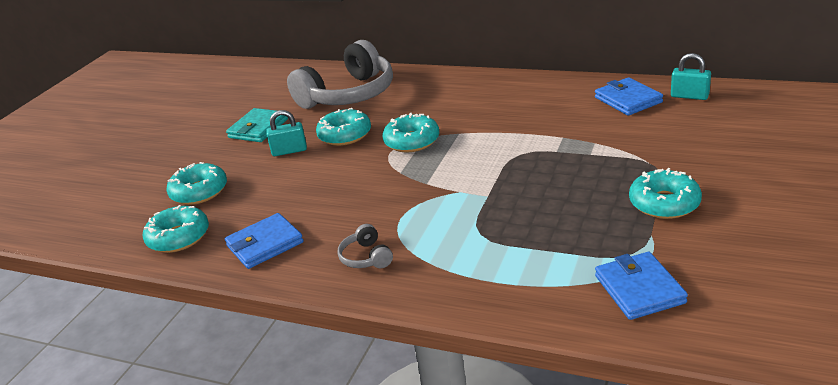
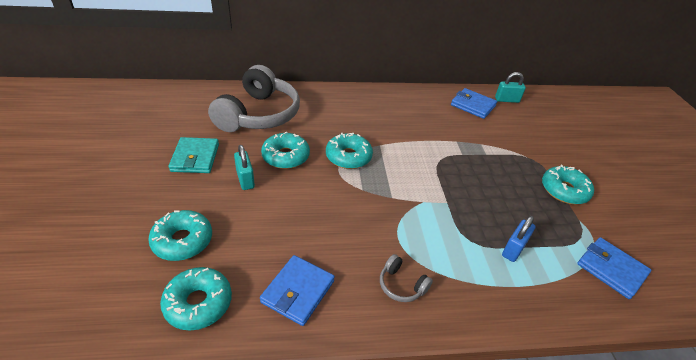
camera: 35 degrees left, 10 degrees up
turquoise padlock [266,110,307,156] -> turquoise padlock turned 75 degrees counterclockwise [234,145,255,190]
none -> blue padlock [502,216,535,262]

